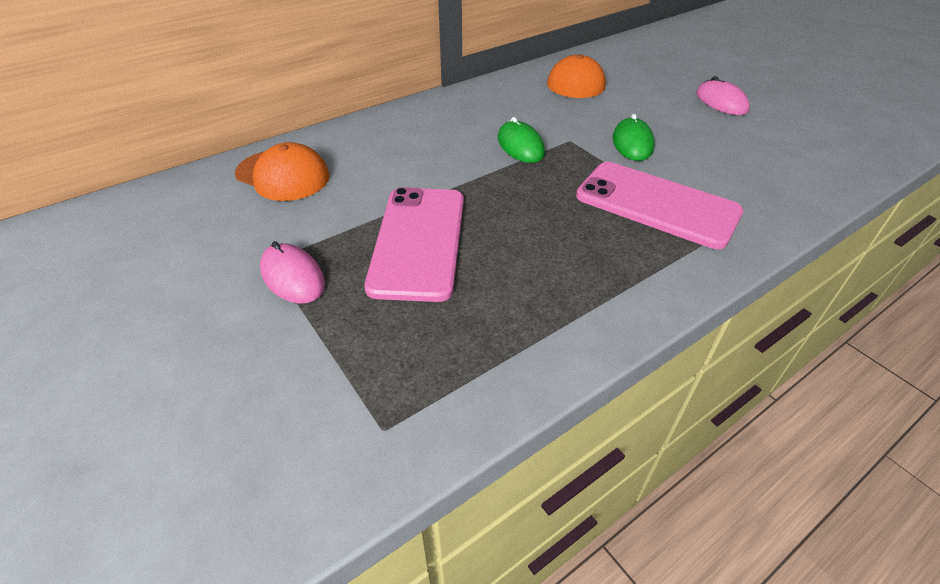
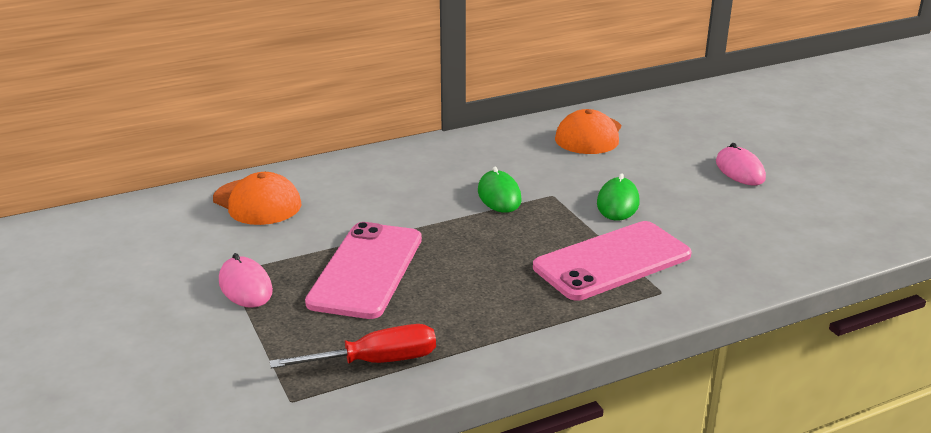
camera: 10 degrees right, 15 degrees down
pink phone [576,162,744,249] -> pink phone turned 75 degrees counterclockwise [533,221,692,301]
none -> red screwdriver [270,324,436,369]

